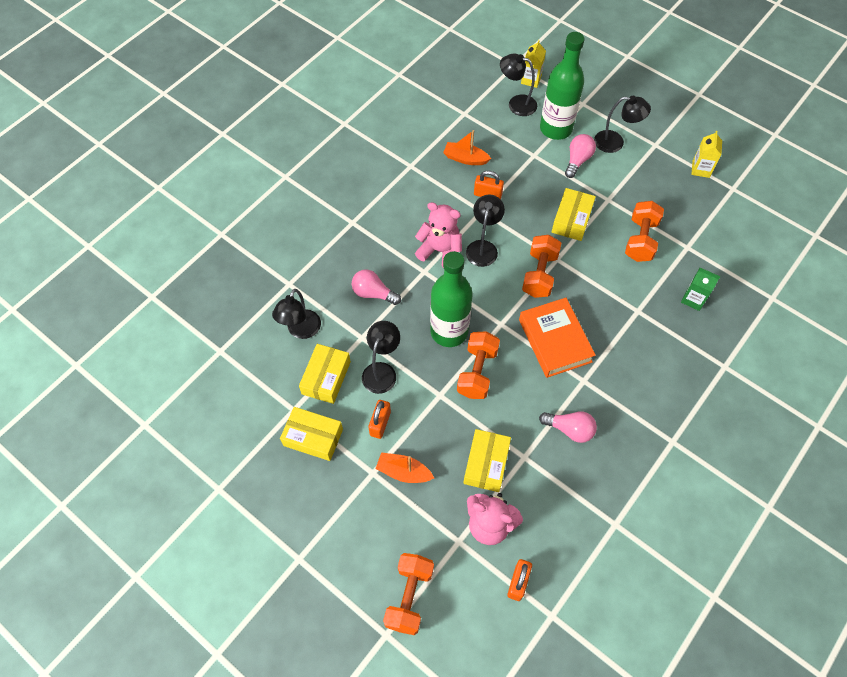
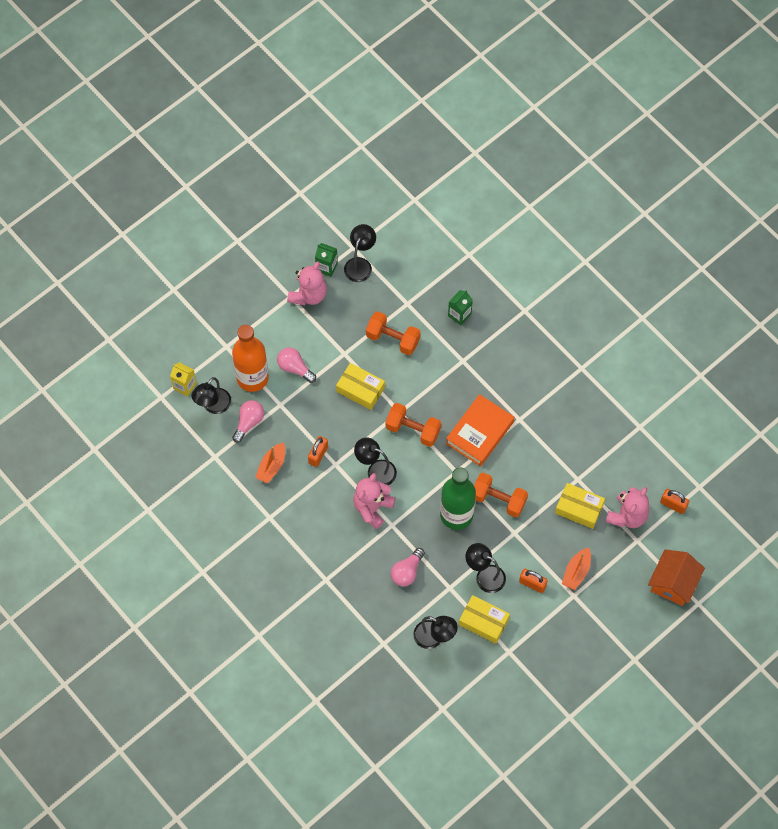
camera: 80 degrees left, 5 degrees up
yellow box [280,407,343,461] -> none
orange dumbbell [383,553,434,635] -> orange house [648,549,705,606]
orange book [519,298,596,378] -> orange book turned 45 degrees counterclockwise [446,394,514,466]
pink light bulb [539,411,597,443] -> pink light bulb moved to [232,400,264,443]
green bottle [540,32,584,140] -> orange bottle [232,325,269,392]
black lamp [594,96,651,153] -> black lamp moved to [344,224,376,282]
yellow carton [691,131,722,178] -> green carton [315,243,338,277]
none -> pink teddy bear [287,261,327,305]

